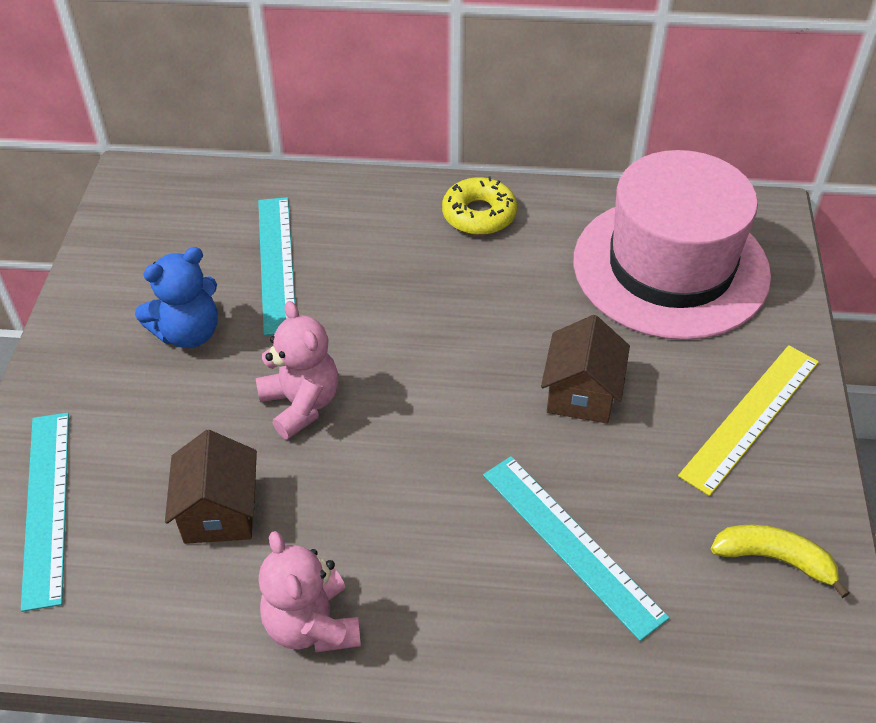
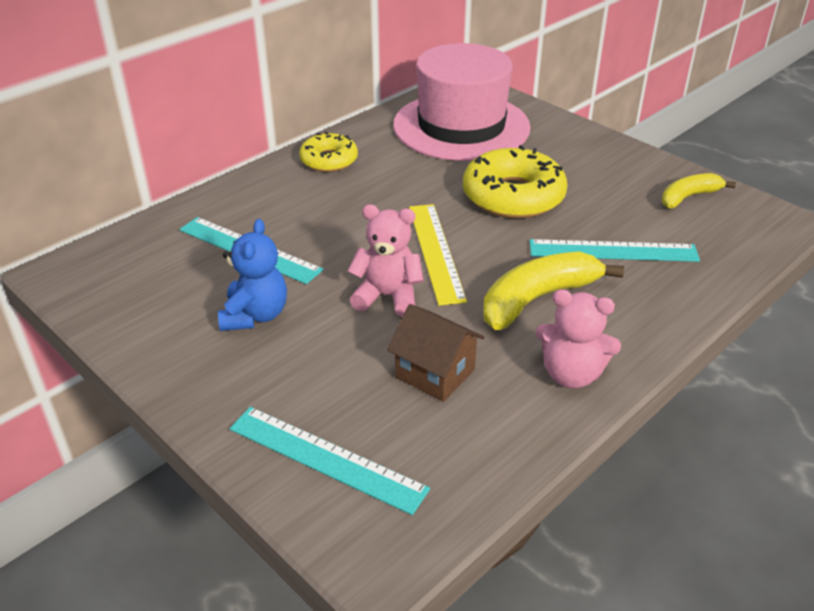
camera: 50 degrees left, 10 degrees down
brown house [541,315,630,424] -> yellow donut [463,145,568,219]
yellow ruler [678,345,819,496] -> yellow ruler moved to [409,204,467,306]
none -> yellow banana [483,251,624,330]

